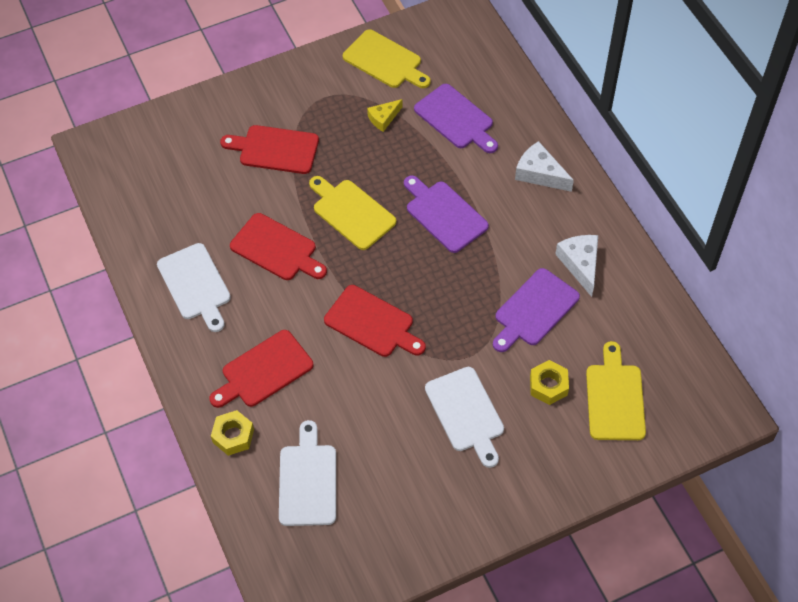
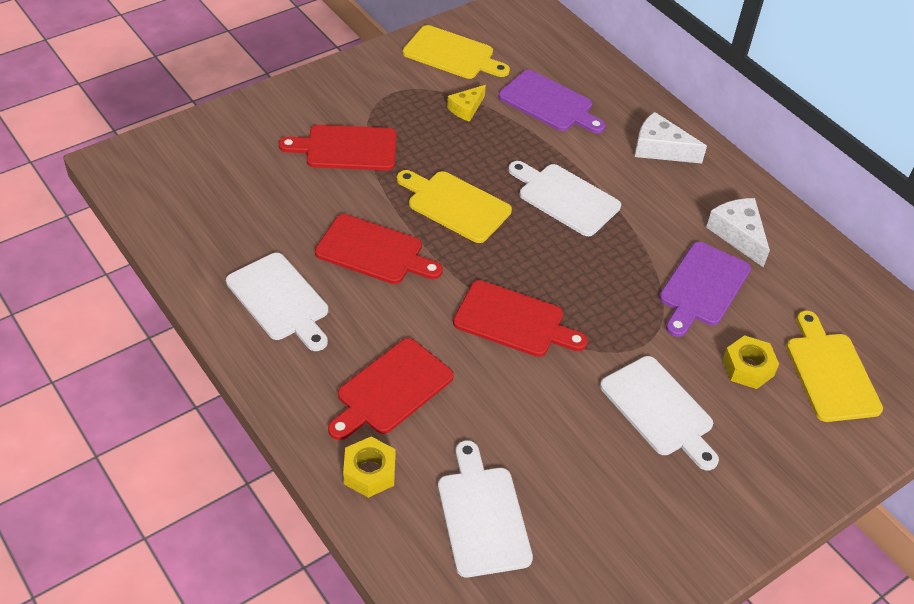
camera: 15 degrees left, 10 degrees down
purple cutting board [404,175,489,253] -> white cutting board [508,161,621,236]

